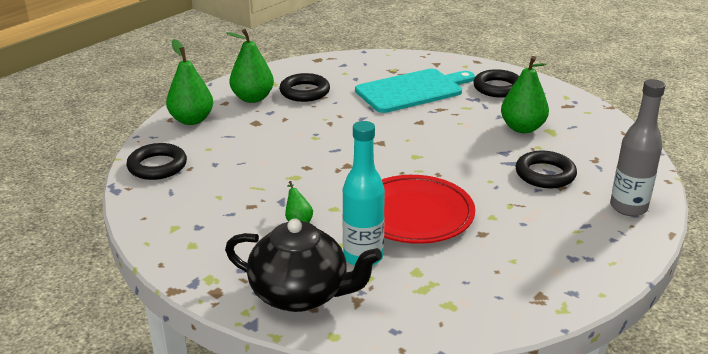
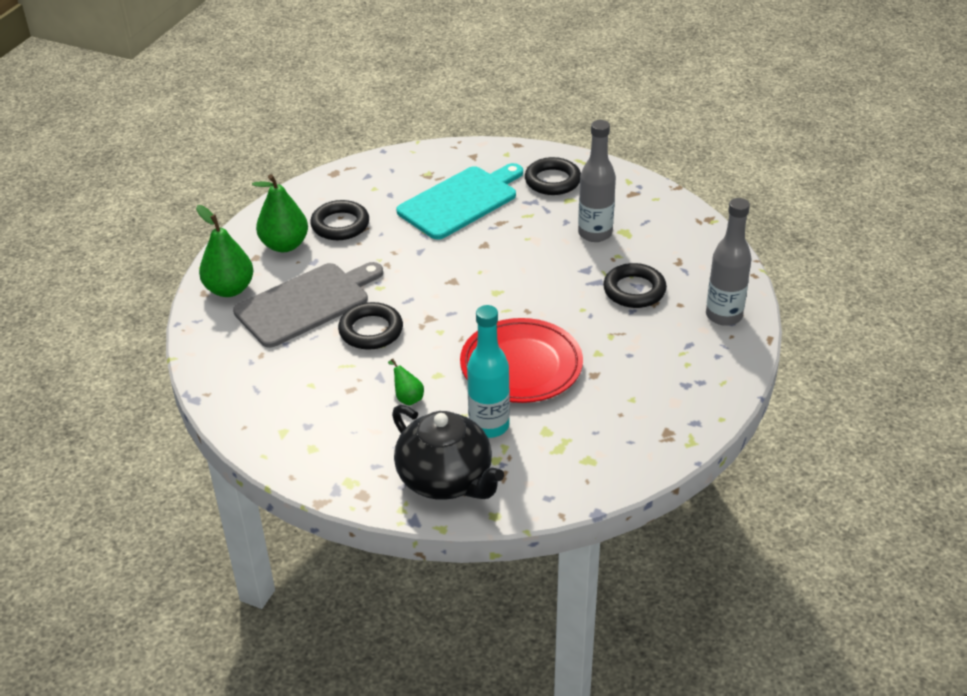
camera: 15 degrees left, 10 degrees up
black ring [126,143,187,180] -> black ring moved to [338,302,403,350]
black teapot [225,219,382,312] -> black teapot turned 45 degrees clockwise [392,405,504,500]
green pear [501,56,549,133] -> grey bottle [578,120,616,242]
none -> grey cutting board [233,262,383,348]

